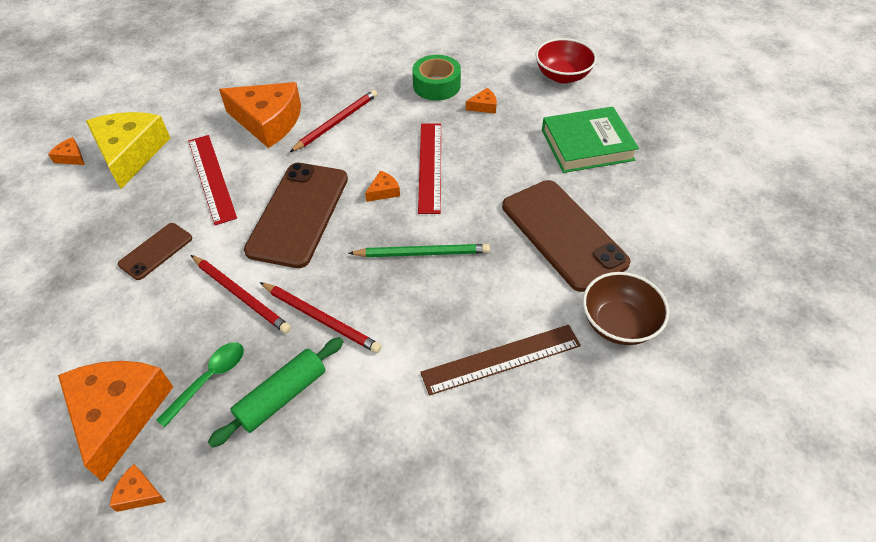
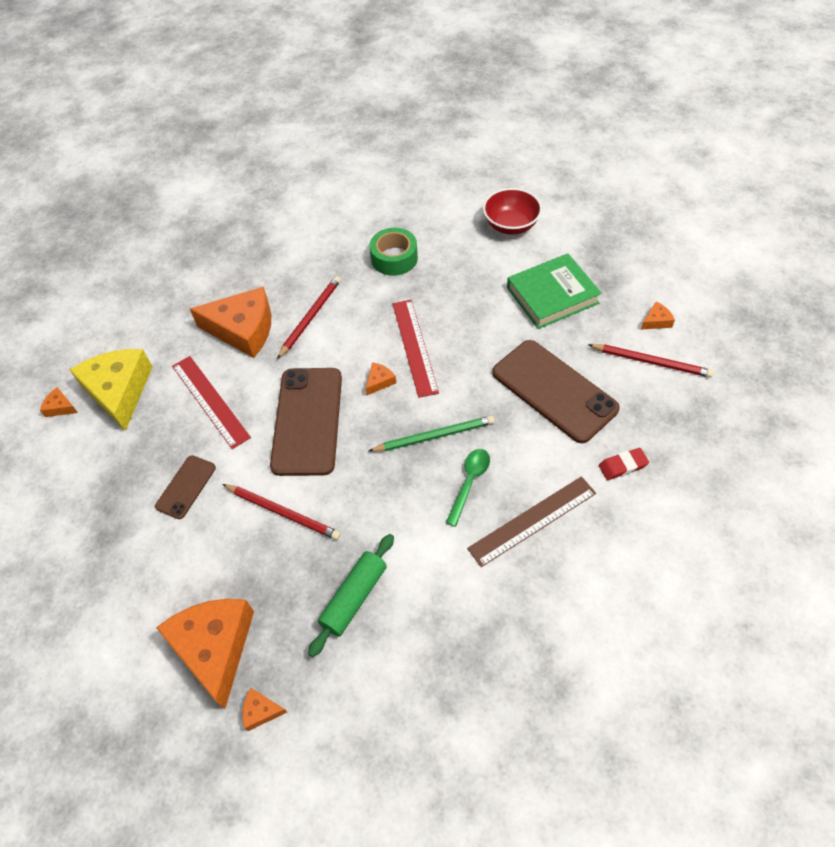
camera: 10 degrees left, 5 degrees up
green spoon [156,342,244,428] -> green spoon moved to [446,449,490,527]
red pencil [260,282,382,353] -> red pencil moved to [588,344,714,378]
orange cheese [466,88,497,114] -> orange cheese moved to [641,302,675,329]
brown bowl [583,272,669,345] -> red eraser [599,448,649,480]

